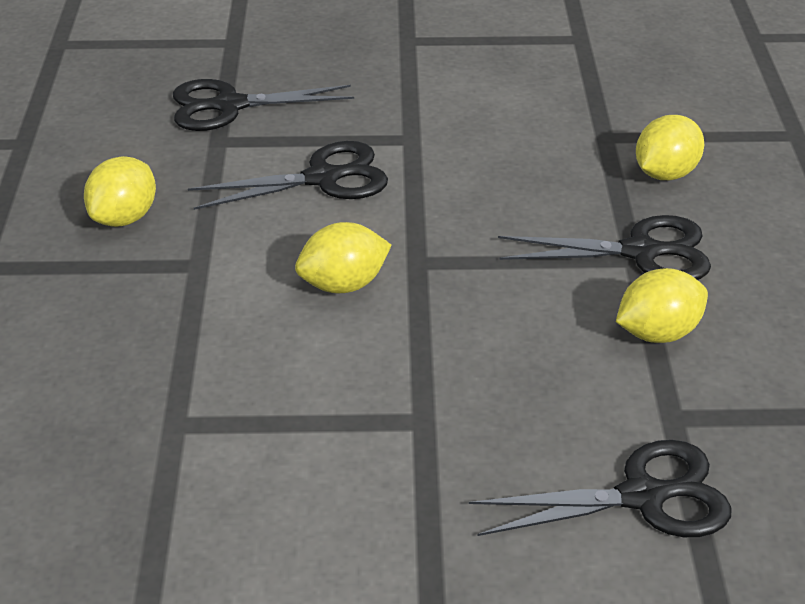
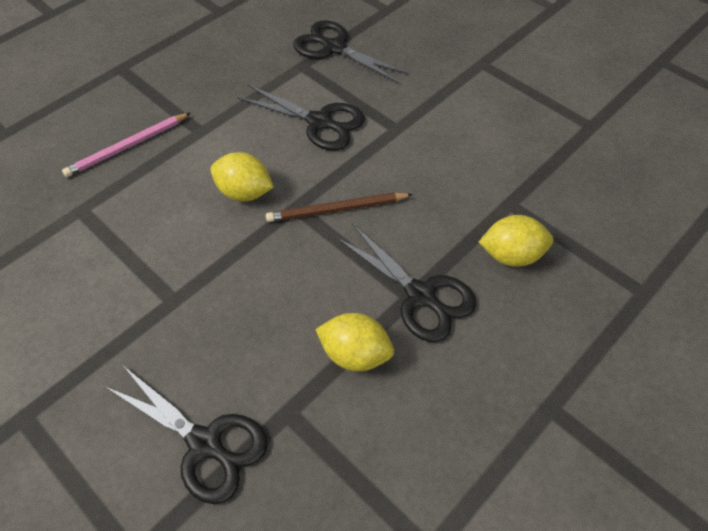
camera: 45 degrees right, 15 degrees up
yellow lemon [84,156,156,227] -> none
none -> pink pencil [62,113,190,177]
none -> brown pencil [266,193,413,222]

